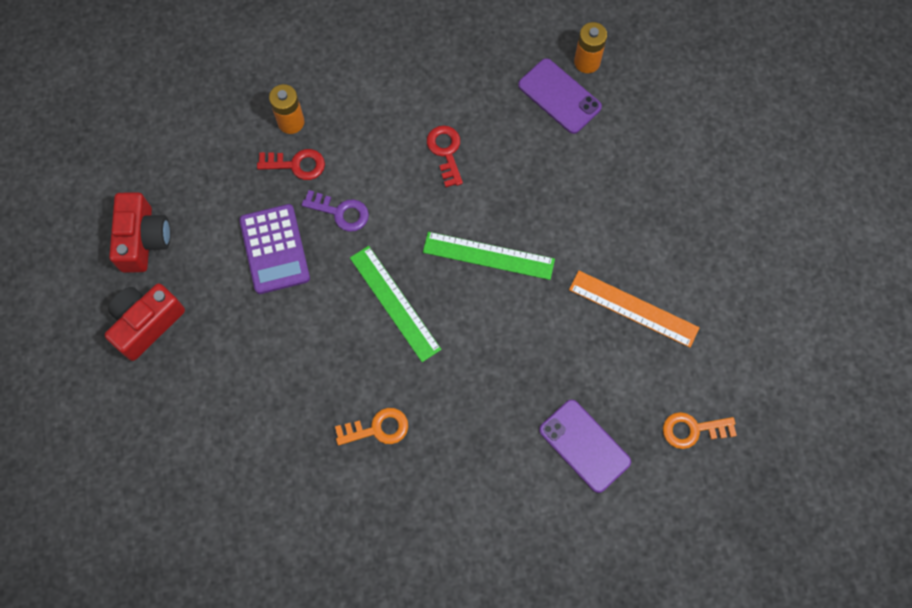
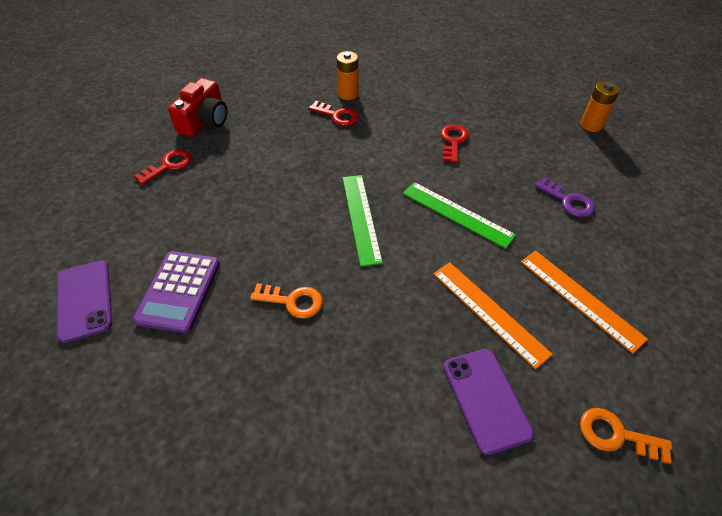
camera: 25 degrees right, 20 degrees down
red camera [105,283,185,361] -> red key [134,149,192,185]
purple calculator [239,204,310,294] -> purple calculator moved to [133,251,220,333]
purple key [302,190,369,232] -> purple key moved to [535,177,595,217]
purple phone [518,58,602,134] -> purple phone moved to [57,260,112,343]
none -> orange ruler [433,262,553,369]

